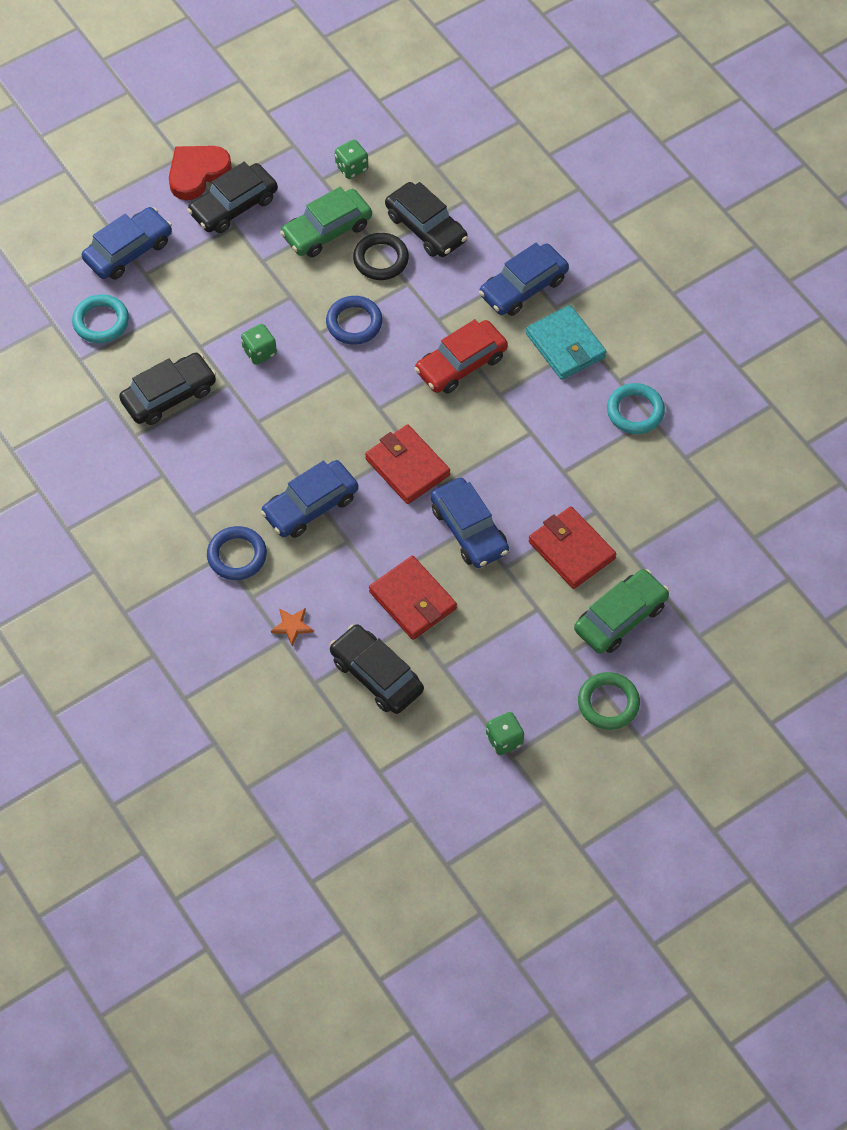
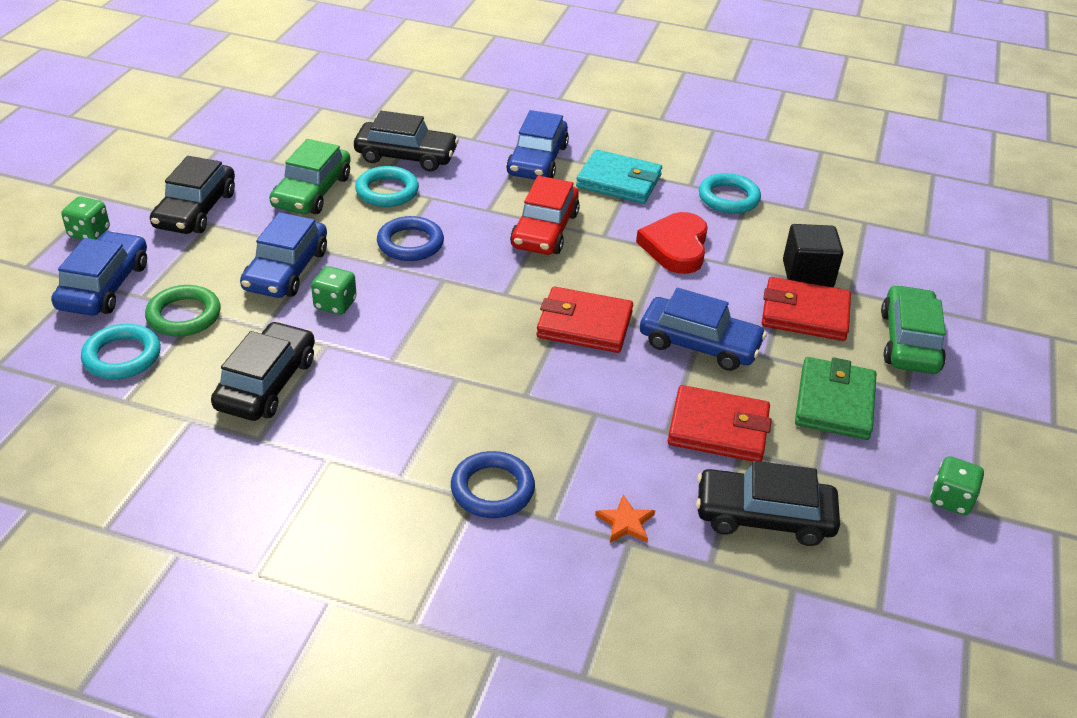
camera: 40 degrees left, 20 degrees down
red heart [169,146,232,200] -> red heart moved to [636,212,708,274]
blue car [261,460,359,538] -> blue car moved to [240,212,327,298]
green dice [335,140,368,179] -> green dice moved to [61,196,110,240]
black ring [353,233,409,280] -> turquoise ring [355,166,419,207]
green ring [578,672,640,730] -> green ring moved to [145,285,221,336]
none -> black cube [783,224,843,287]
none -> green wallet [795,357,876,440]

